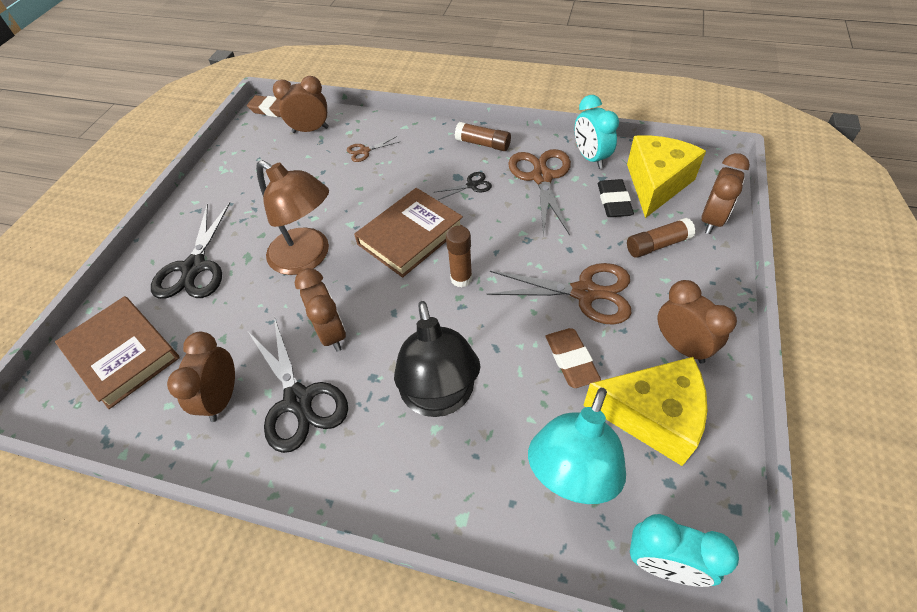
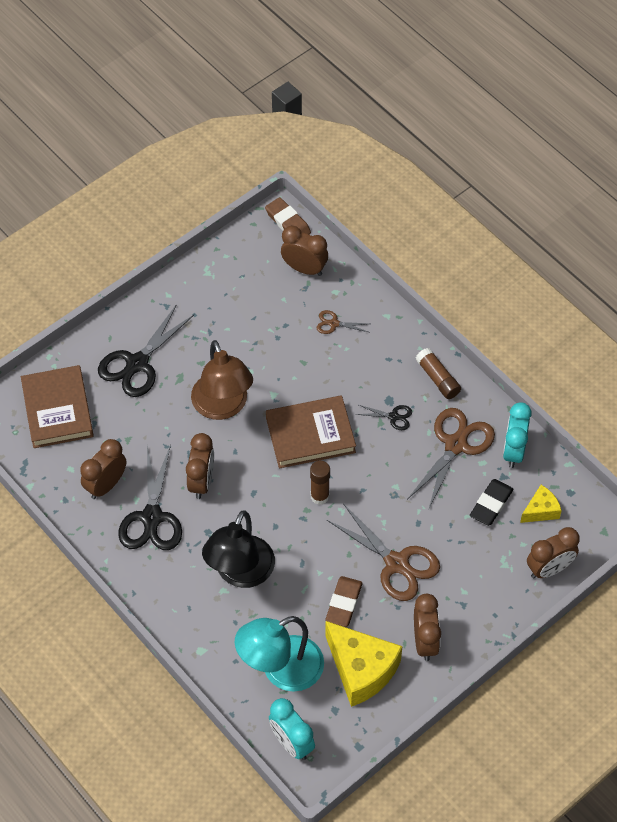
camera: 30 degrees right, 5 degrees up
yellow cheese [627,135,706,218] -> yellow cheese [520,485,562,523], size x0.52
brown glue stick [627,218,696,258] -> none

